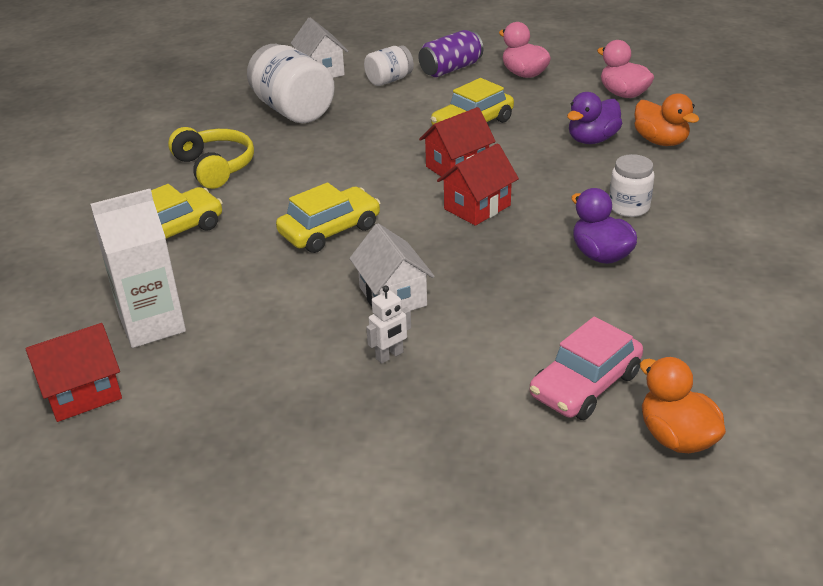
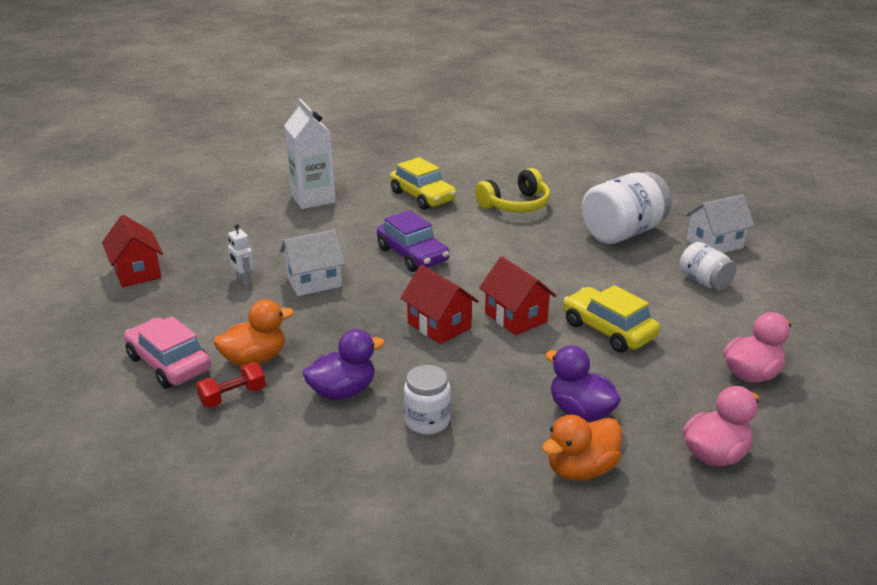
camera: 90 degrees right, 5 degrees down
red house [25,323,122,422] -> red house moved to [102,215,163,287]
yellow car [276,182,380,253] -> purple car [377,210,450,272]
purple can [418,30,483,77] -> none
orange duck [640,357,726,453] -> orange duck moved to [214,300,294,366]
none -> red dumbbell [196,362,266,408]

